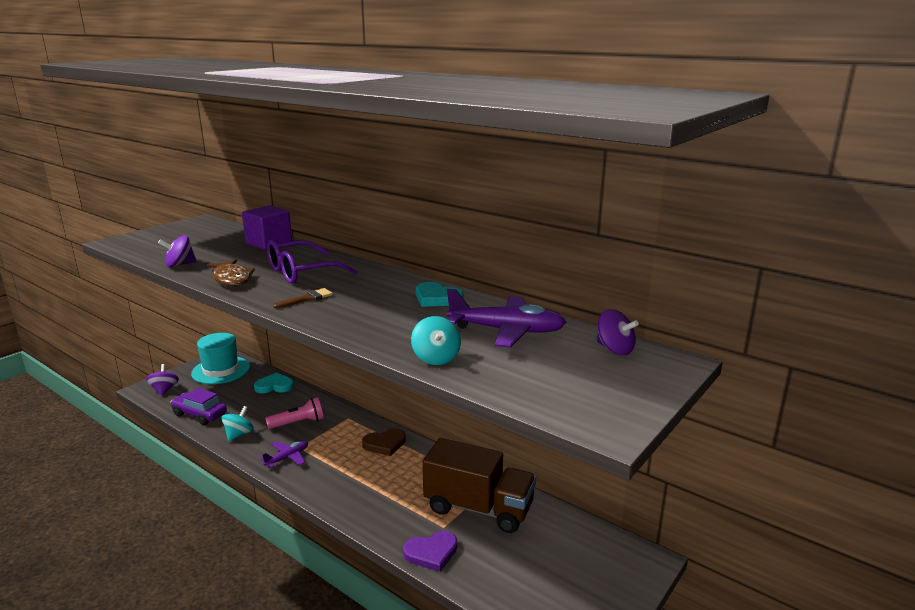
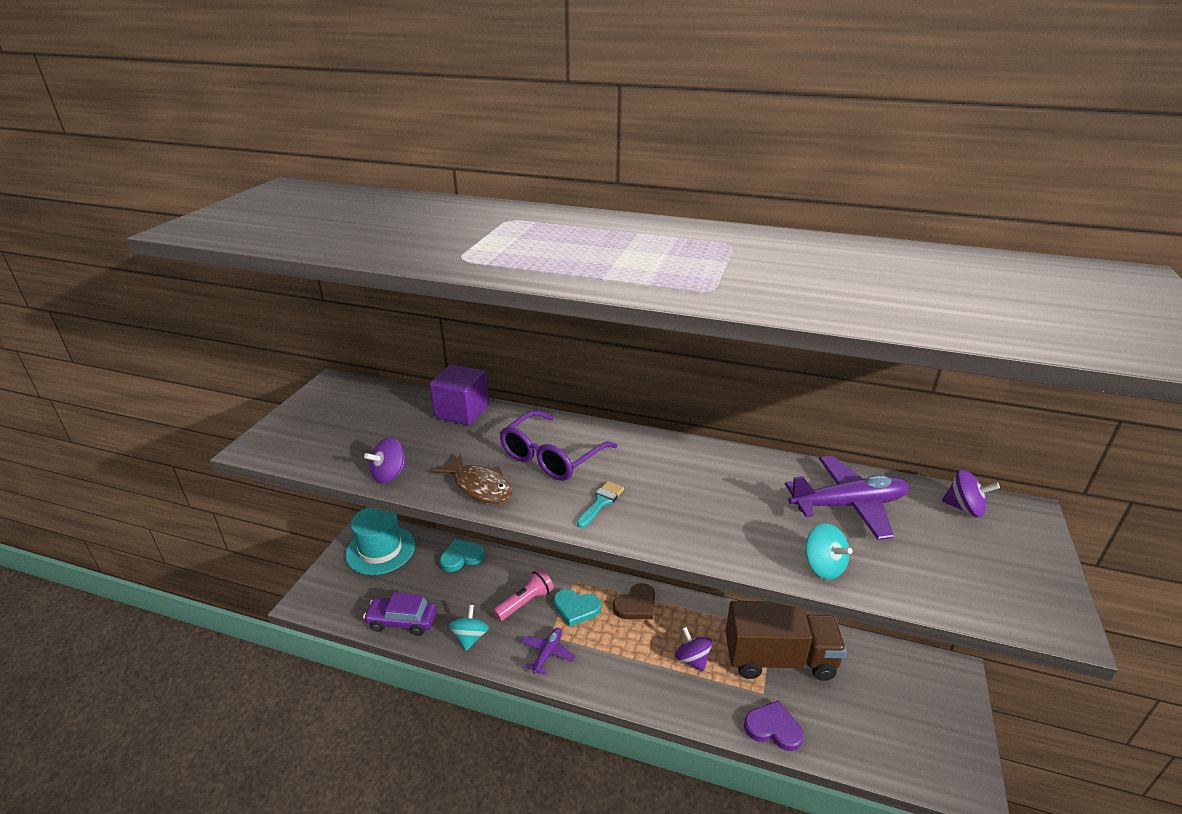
camera: 20 degrees left, 10 degrees up
purple spinning top [146,364,179,396] -> purple spinning top moved to [675,627,712,672]
brown brush [273,288,333,309] -> turquoise brush [577,481,624,528]
purple heart [403,531,457,572] -> purple heart turned 120 degrees counterclockwise [744,700,804,751]
turquoise heart [416,282,464,307] -> turquoise heart moved to [553,589,601,627]

